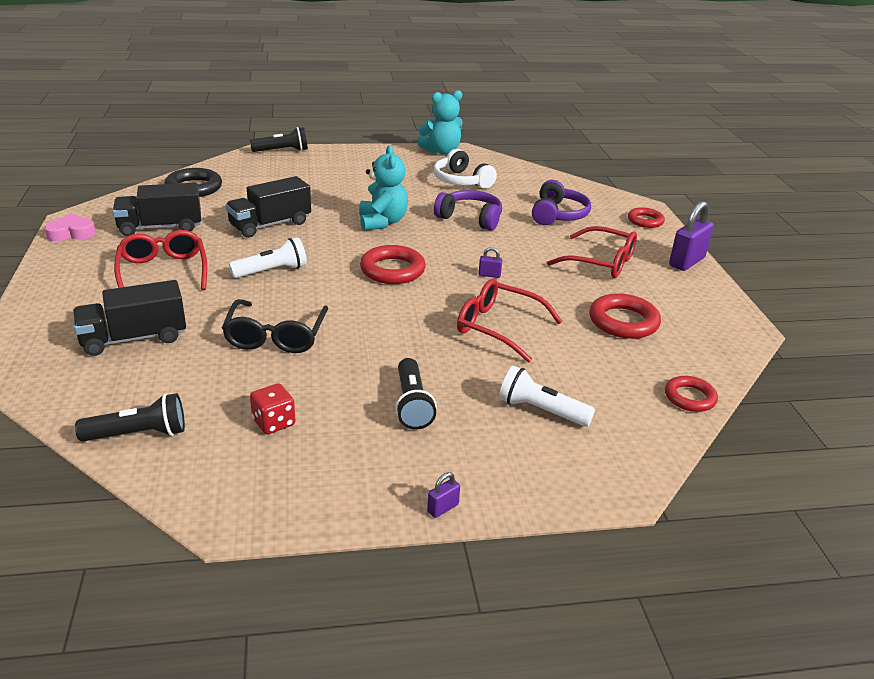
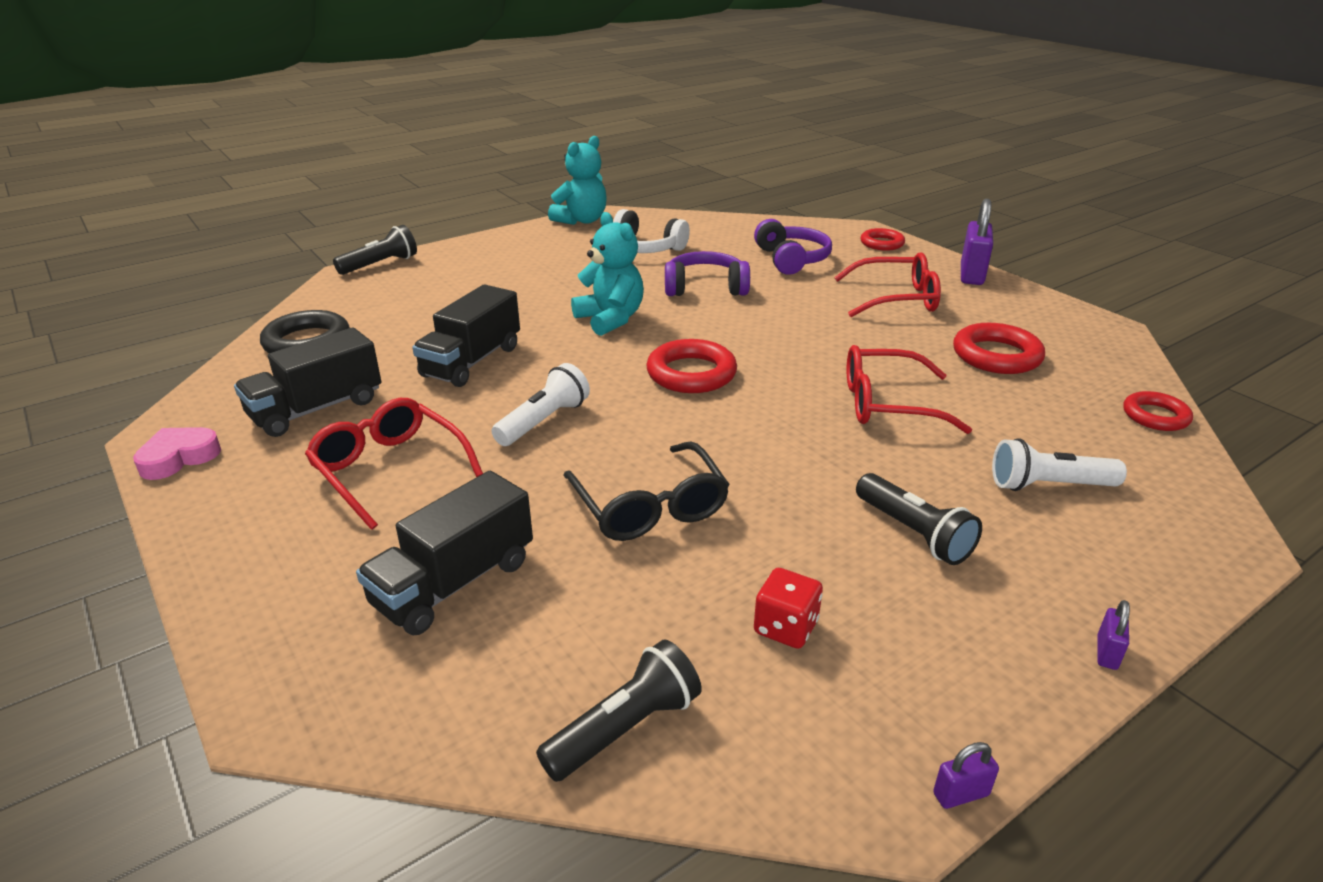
camera: 25 degrees left, 0 degrees up
purple padlock [478,247,502,278] -> purple padlock moved to [933,742,999,809]

